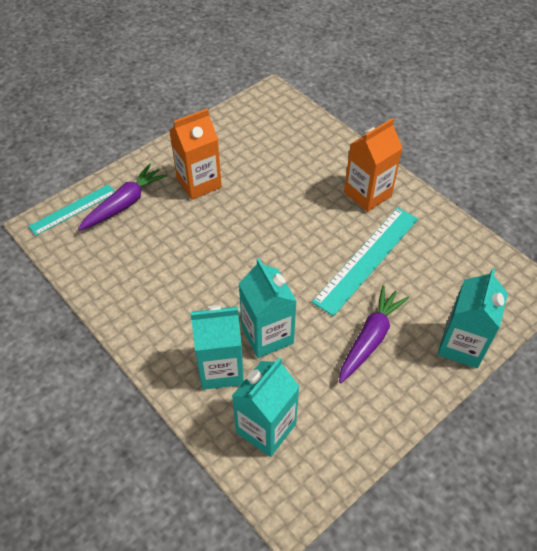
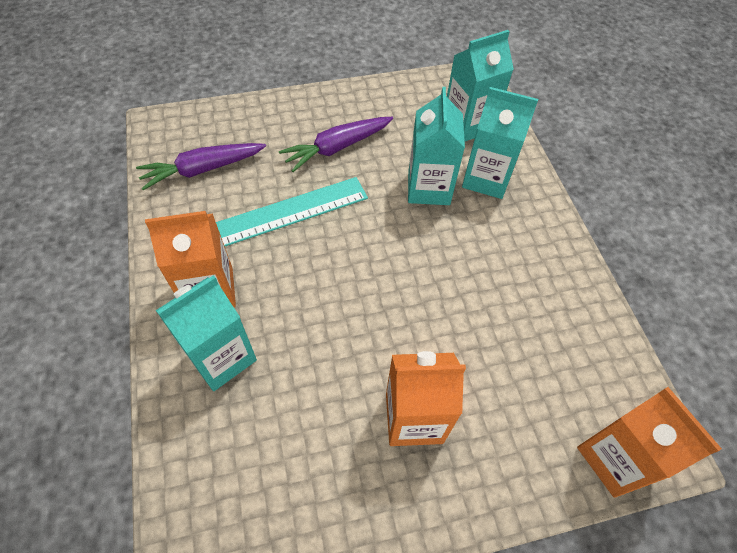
camera: 155 degrees left, 5 degrees up
turquoise ruler [28,184,115,236] -> orange carton [577,387,722,498]
purple carrot [78,164,167,231] -> purple carrot moved to [136,143,266,190]
turquoise carton [438,268,508,368] -> turquoise carton moved to [156,275,257,391]

